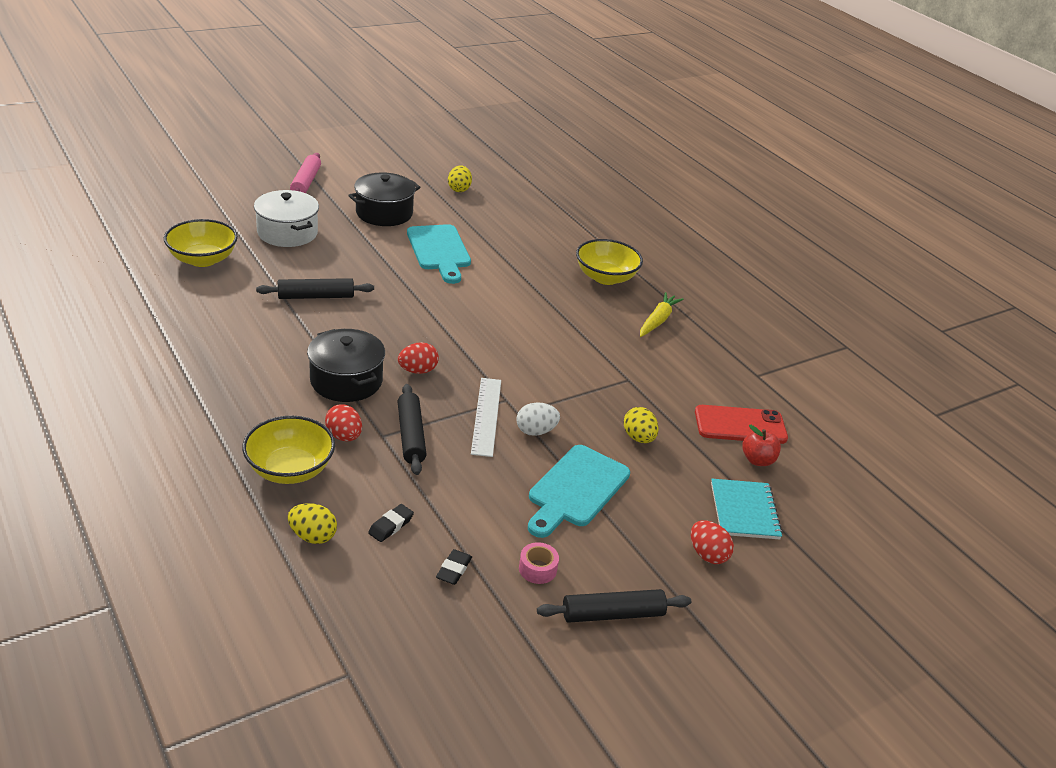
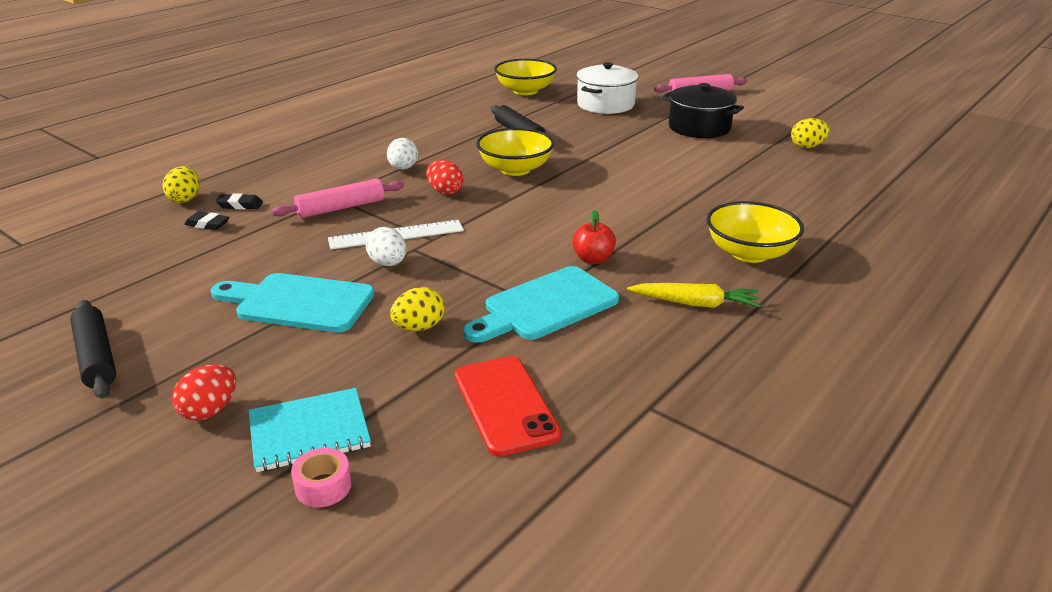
camera: 75 degrees right, 5 degrees down
yellow bowl [242,416,335,484] -> yellow bowl moved to [476,128,554,176]
black pot [307,329,385,402] -> white egg [387,138,418,170]
red egg [325,404,362,441] -> none
black rolling pin [397,384,427,475] -> pink rolling pin [271,179,404,218]
turquoise cutting board [407,224,471,284] -> turquoise cutting board moved to [463,266,619,343]
black eraser [436,549,472,585] -> black eraser moved to [215,193,263,209]
pink tape [519,542,559,584] -> pink tape moved to [291,448,352,507]
red apple [742,425,781,466] -> red apple moved to [572,210,616,264]

